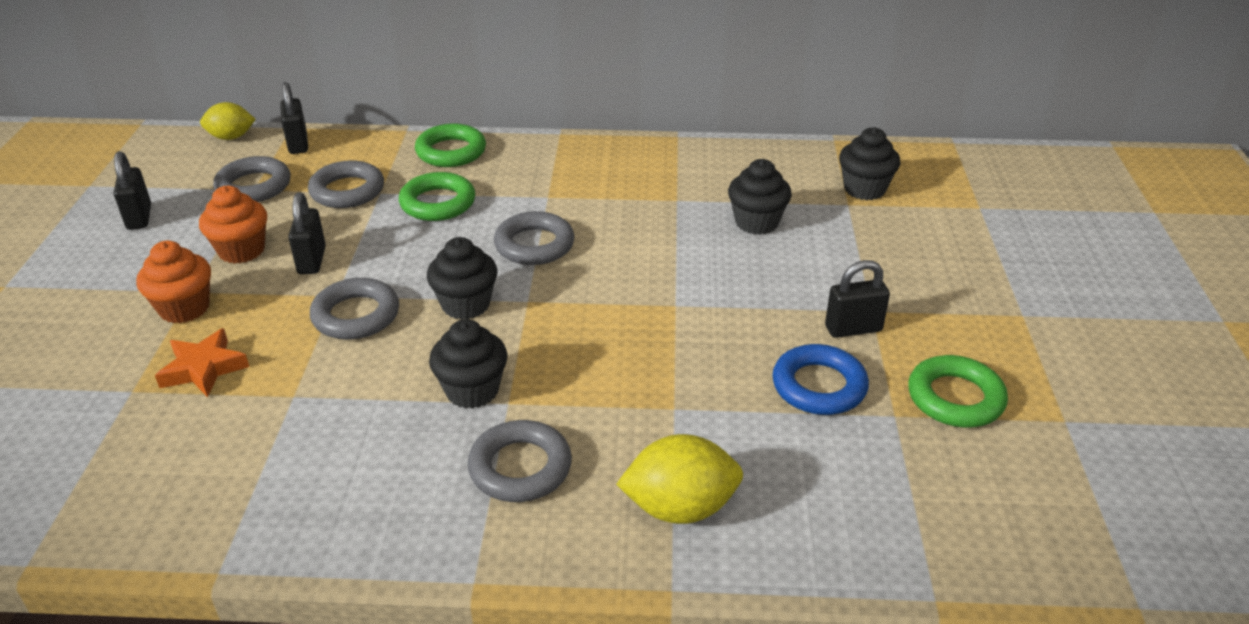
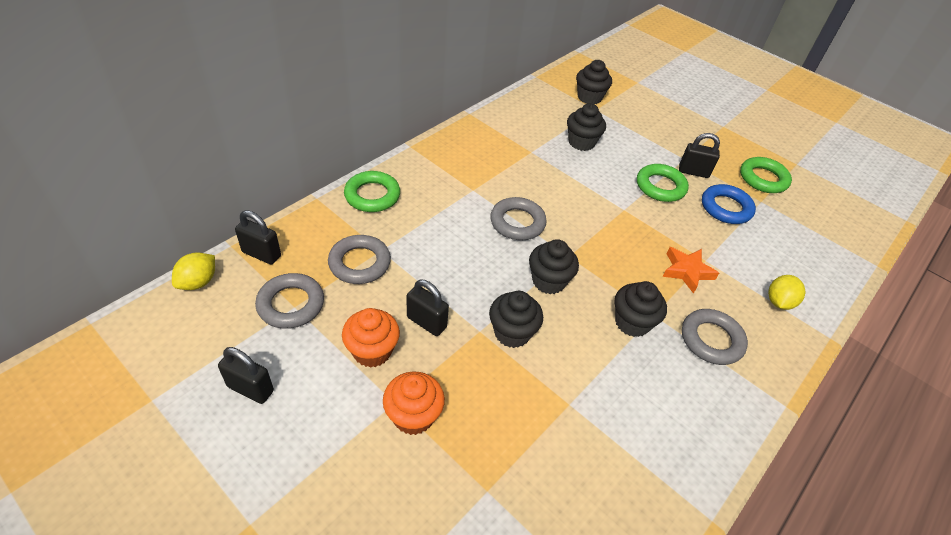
camera: 55 degrees left, 10 degrees up
orange star [155,328,249,397] -> orange star moved to [663,247,719,294]
grey ring [310,278,399,340] -> black cupcake [489,291,543,348]
green ring [399,172,475,221] -> green ring moved to [637,164,689,202]
yellow lemon [616,434,743,524] -> yellow lemon [768,275,805,310], size x0.66
black padlock [825,260,890,338] -> black padlock turned 75 degrees clockwise [679,133,720,178]

